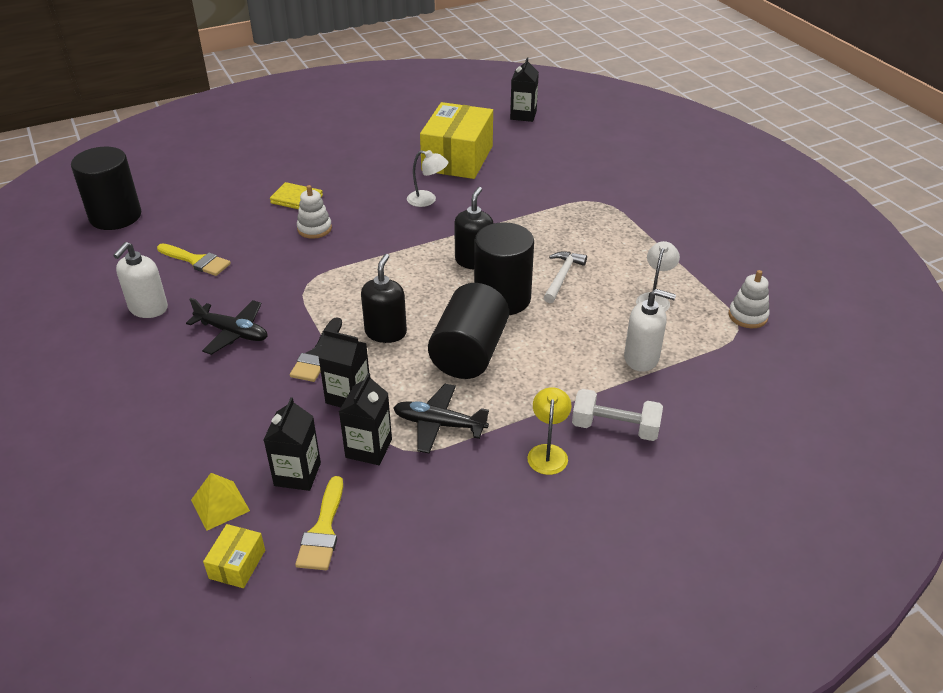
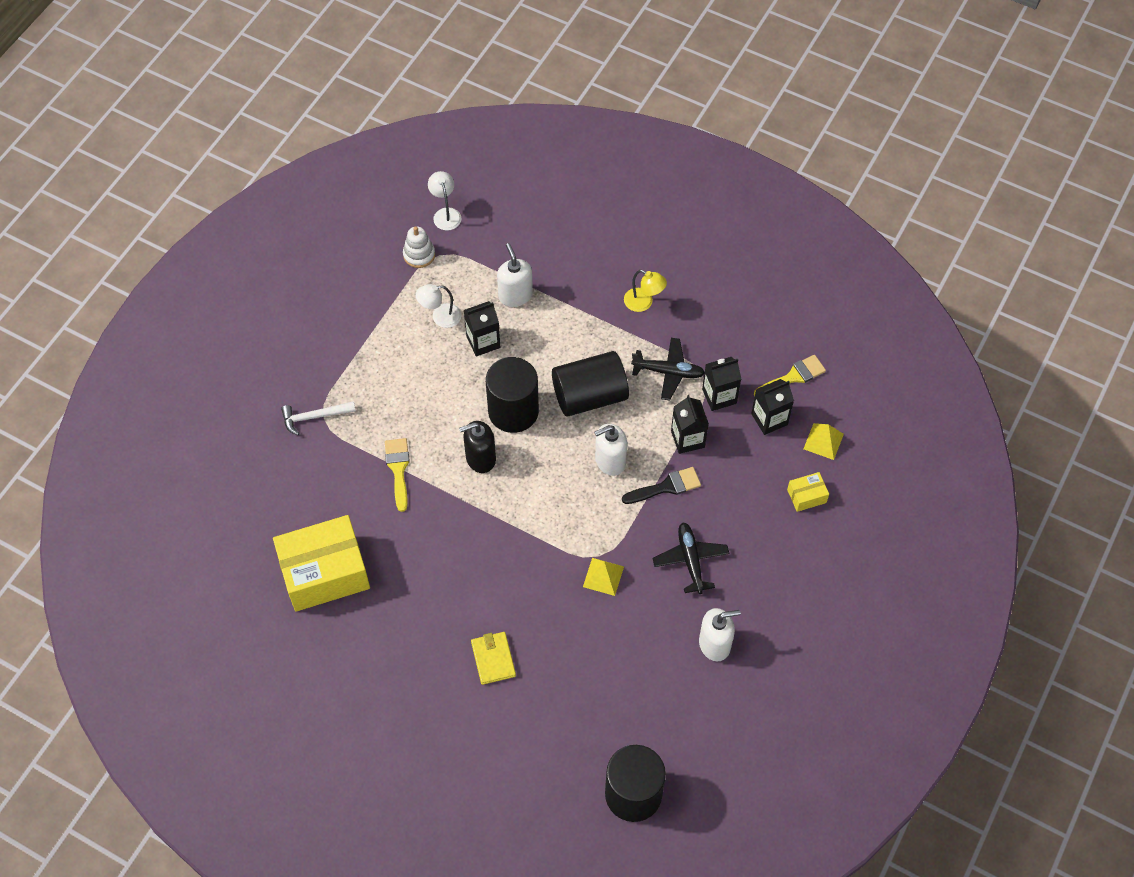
camera: 125 degrees left, 20 degrees up
yellow brush [157,243,231,276] -> yellow brush moved to [385,438,410,512]
yellow box [203,524,265,588] -> yellow box moved to [787,472,829,512]
white stacking toy [297,185,332,239] -> none
black soap dispenser [361,254,407,343] -> white soap dispenser [594,424,627,476]
black plane [393,384,489,453] -> black plane turned 60 degrees counterclockwise [631,338,705,400]
white lamp [407,150,448,207] -> white lamp moved to [428,171,461,231]
black carton [510,57,539,122] -> black carton moved to [464,301,500,357]
yellow lamp [527,387,571,475] -> yellow lamp turned 120 degrees counterclockwise [624,270,667,312]
white hammer [544,251,587,303] -> white hammer moved to [281,401,356,435]
white dumbbell [572,389,663,441] -> none
none -> yellow pyramid [583,558,624,596]

